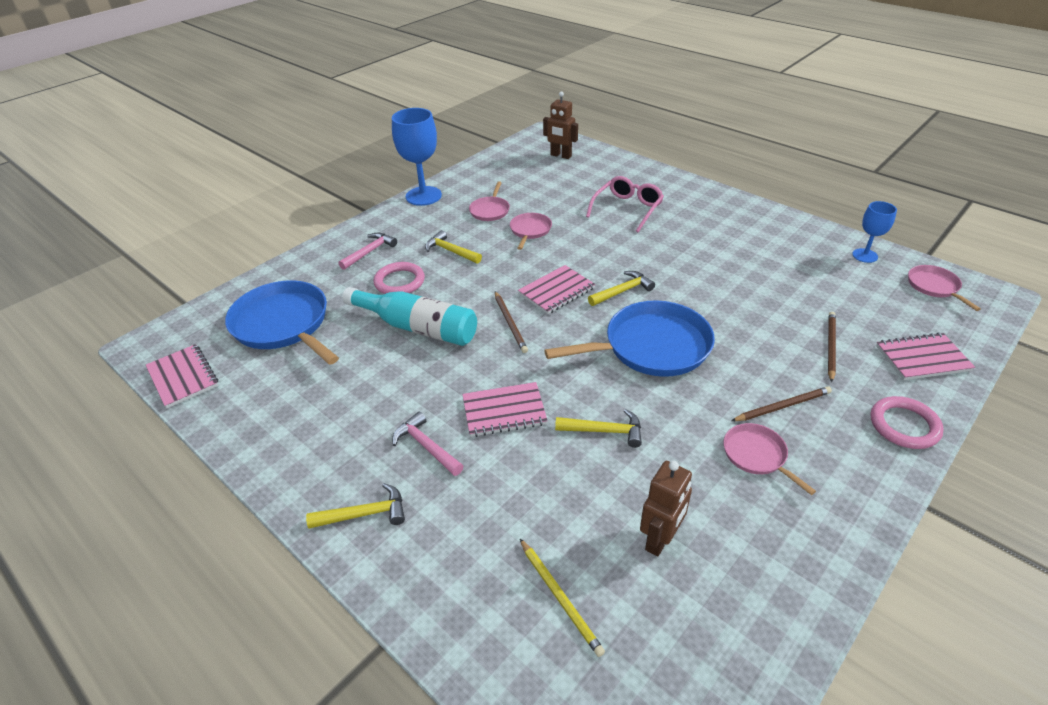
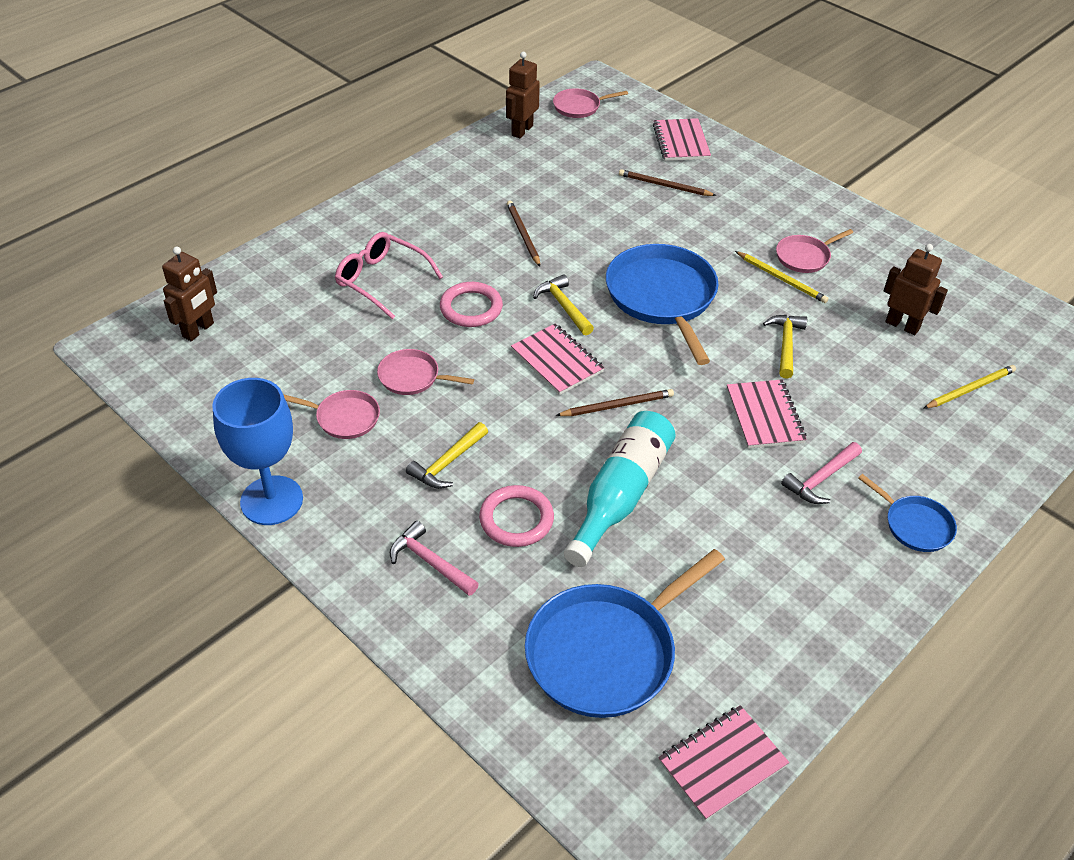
camera: 90 degrees left, 5 degrees up
yellow hammer [306,483,405,529] -> blue pan [858,474,957,552]
brown pencil [731,386,832,421] -> brown pencil moved to [507,200,540,267]
blue goblet [852,201,897,263] -> brown robot [506,52,540,138]
pink ring [870,396,944,449] -> pink ring moved to [440,282,503,327]
none -> yellow pencil [735,251,828,303]

